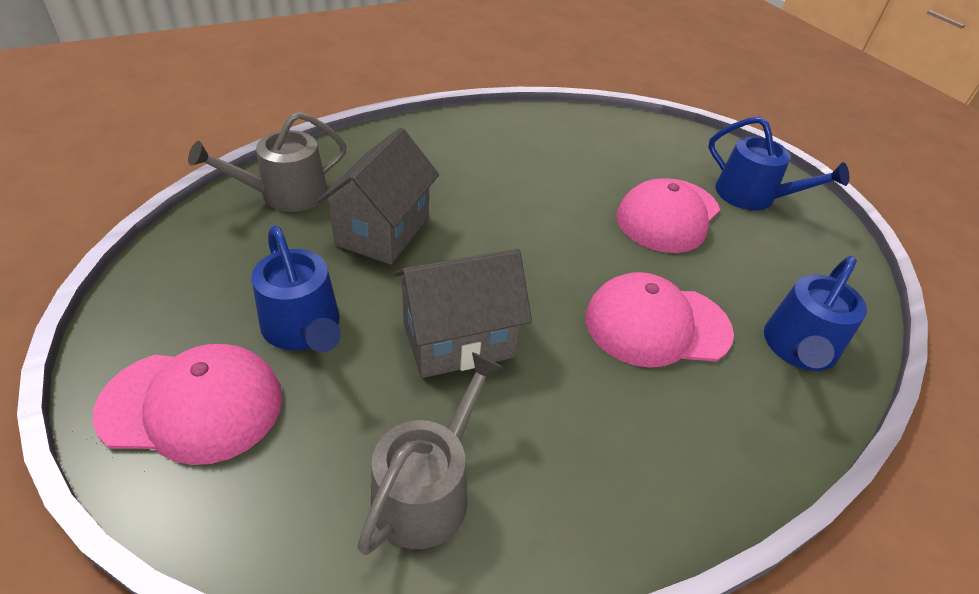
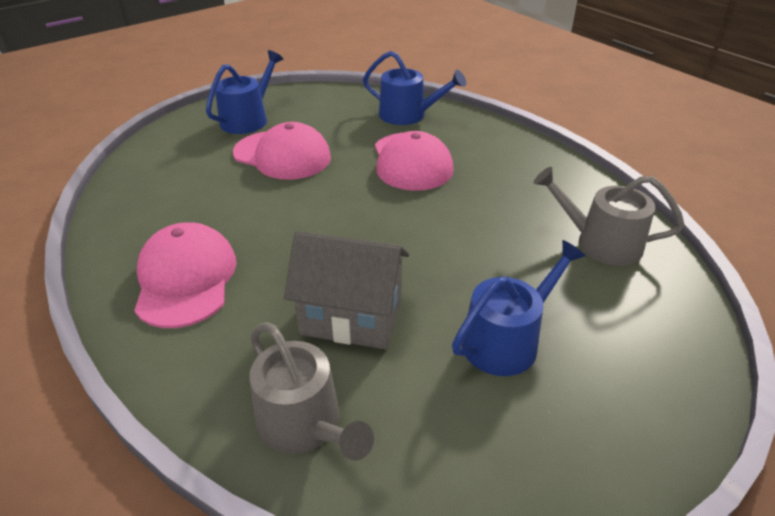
camera: 95 degrees left, 5 degrees down
pink cap [93,344,282,465] -> pink cap moved to [134,222,236,328]
grey house [394,249,532,378] -> none

